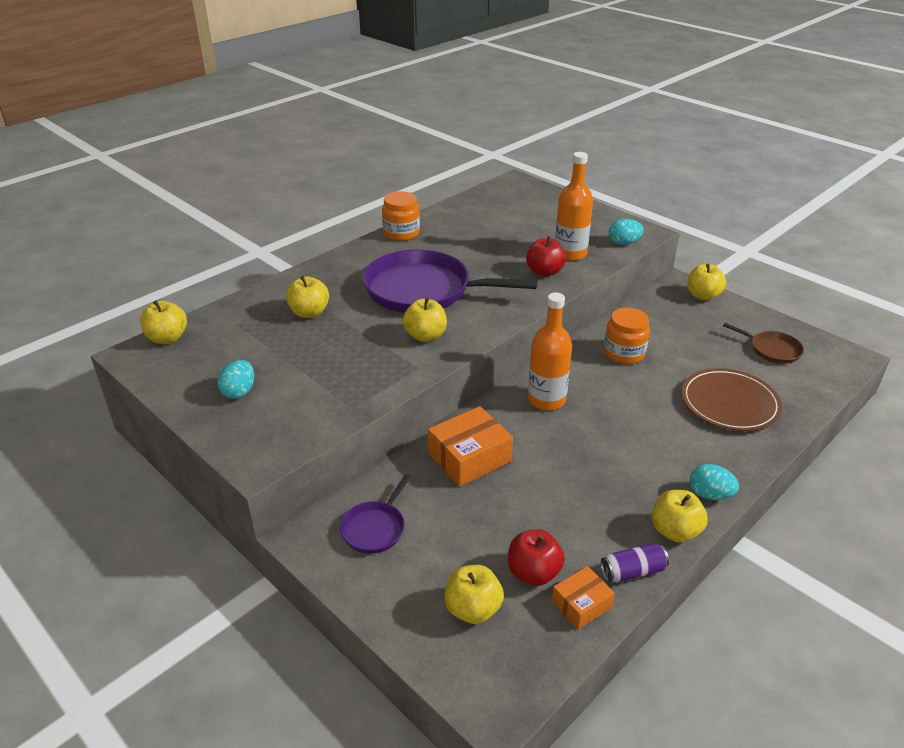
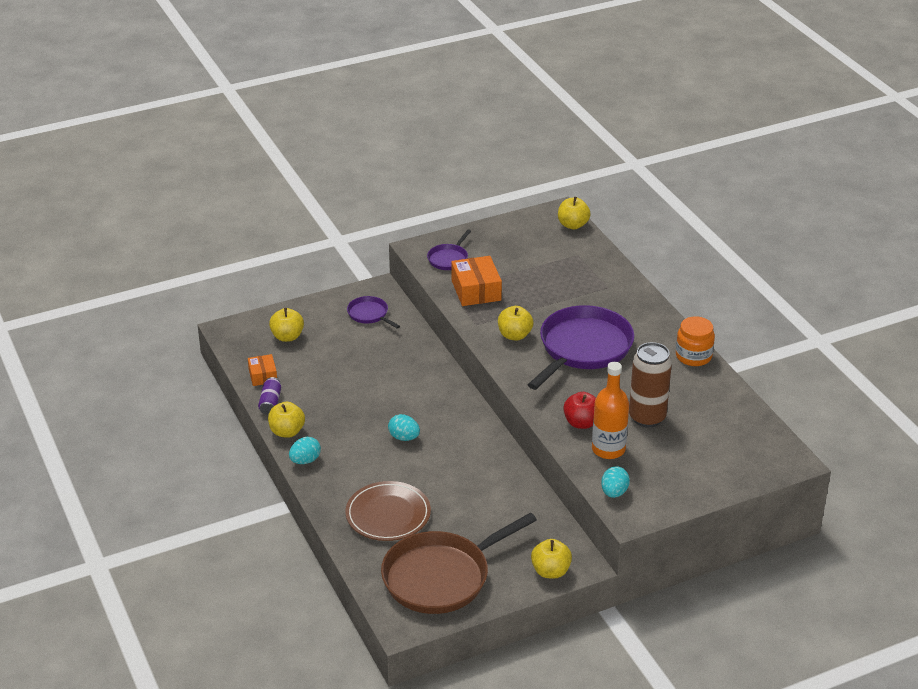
camera: 110 degrees right, 0 degrees up
turquoise egg [218,360,254,399] -> turquoise egg moved to [388,414,420,441]
yellow apple [286,276,329,318] -> none
orange box [428,406,513,487] -> orange box moved to [451,256,502,306]
red apple [508,529,565,586] -> none
orange bottle [528,293,572,411] -> none
orange jar [604,308,650,364] -> none
brown pan [723,323,804,364] -> brown pan [381,513,537,614], size x2.15
none -> purple pan [427,229,471,270]
none -> brown can [629,342,672,428]

